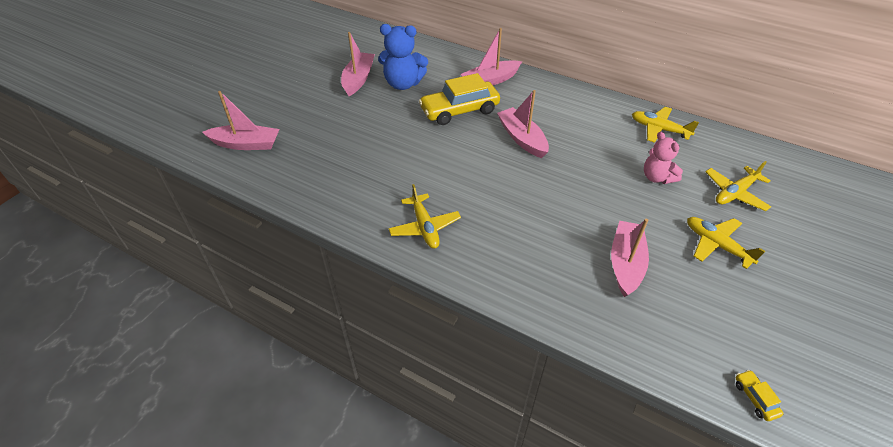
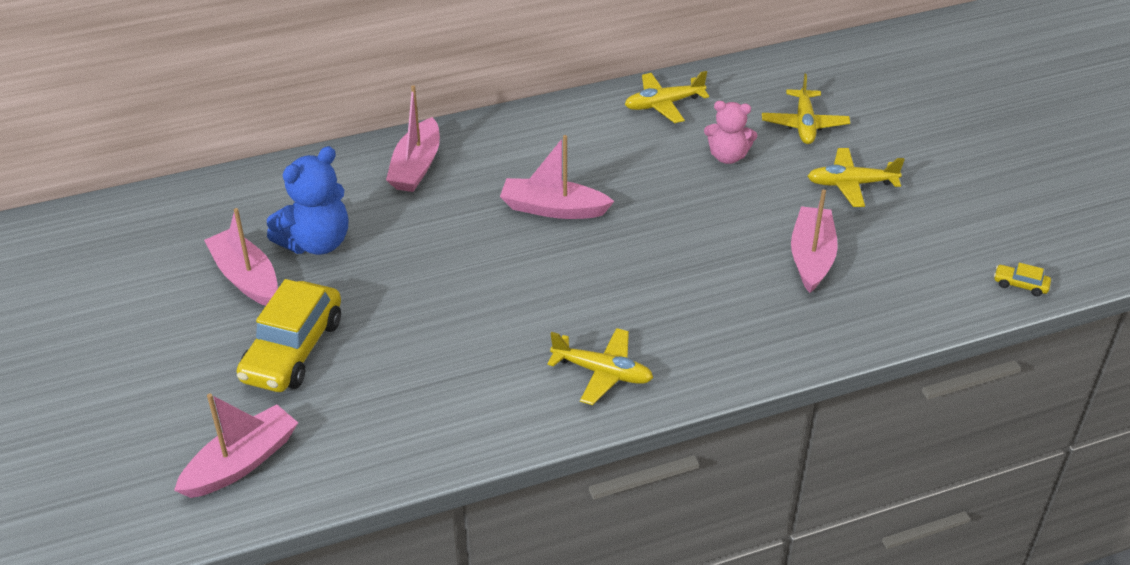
camera: 50 degrees left, 5 degrees down
yellow car [419,73,500,125] -> yellow car moved to [237,279,341,392]
pink boat [611,219,649,297] -> pink boat turned 45 degrees clockwise [791,189,838,293]

